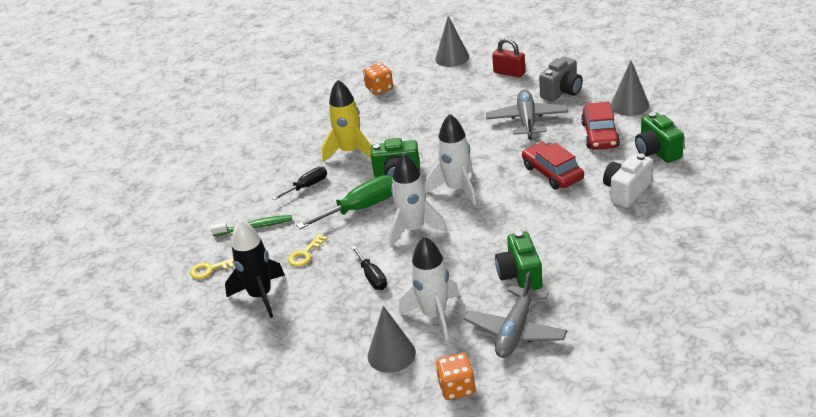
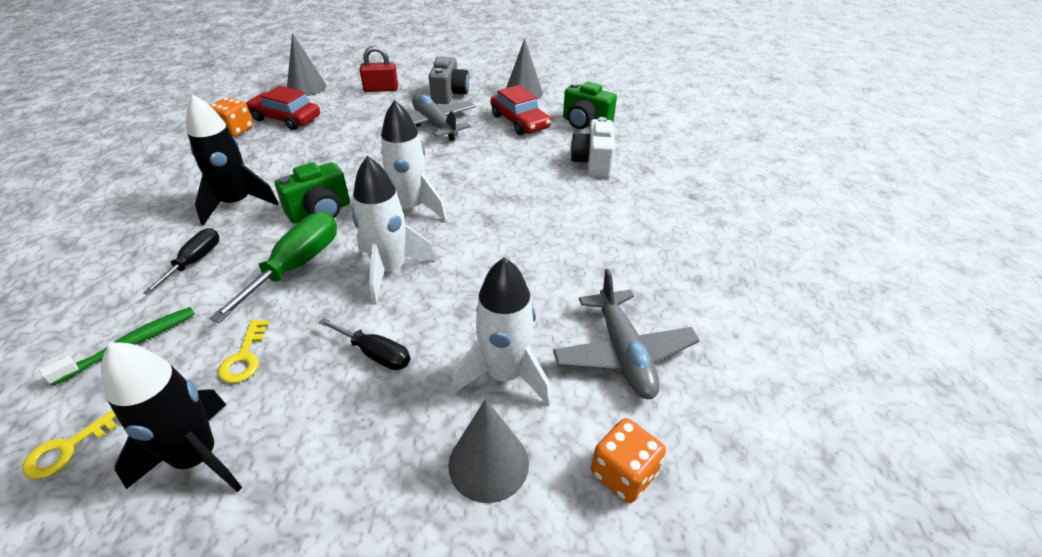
camera: 40 degrees left, 5 degrees up
yellow rocket [322,80,371,162] -> black rocket [186,95,279,225]
green camera [495,231,542,290] -> none
red car [522,142,584,189] -> red car moved to [246,86,320,130]

